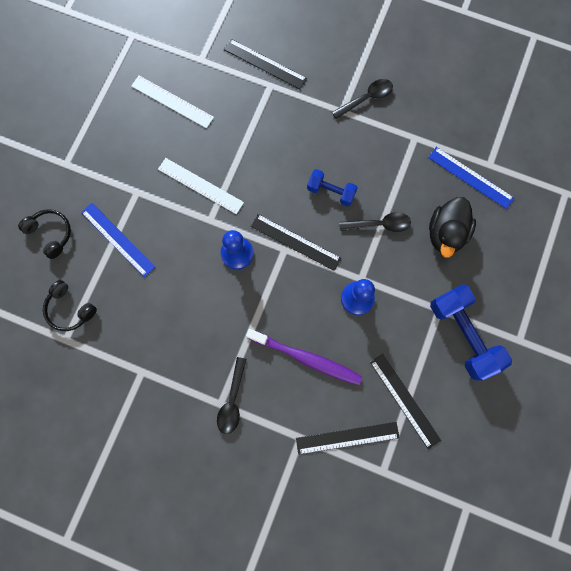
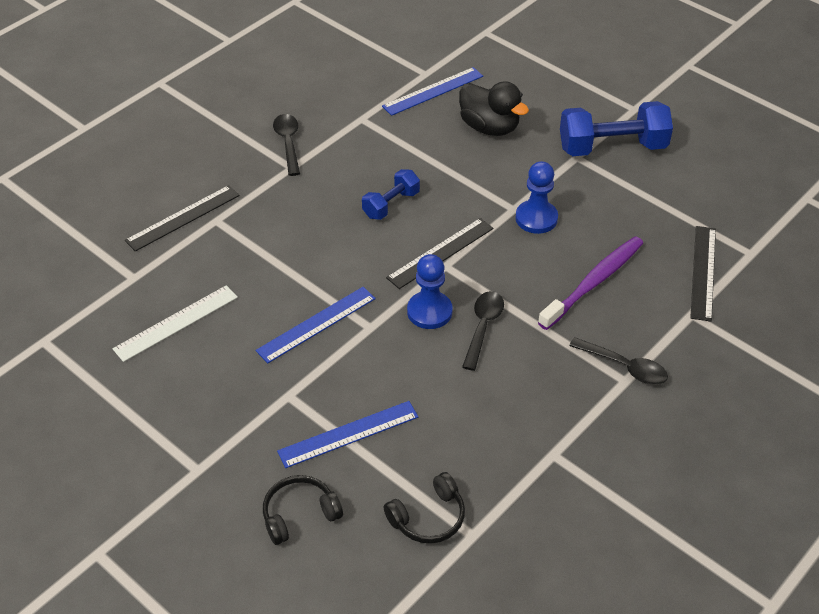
camera: 70 degrees left, 30 degrees down
white ruler [158,158,244,214] -> blue ruler [256,287,376,363]
black spoon [339,212,411,232] -> black spoon moved to [462,291,504,371]
black ruler [370,354,441,449] -> none

